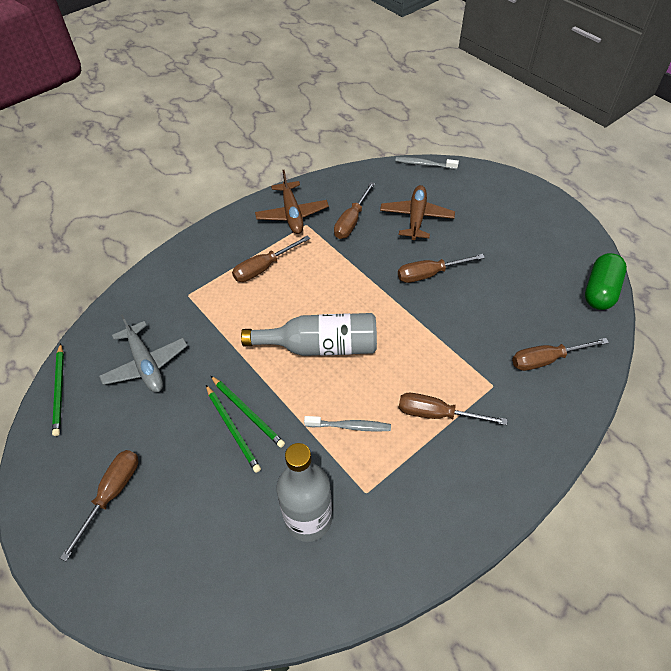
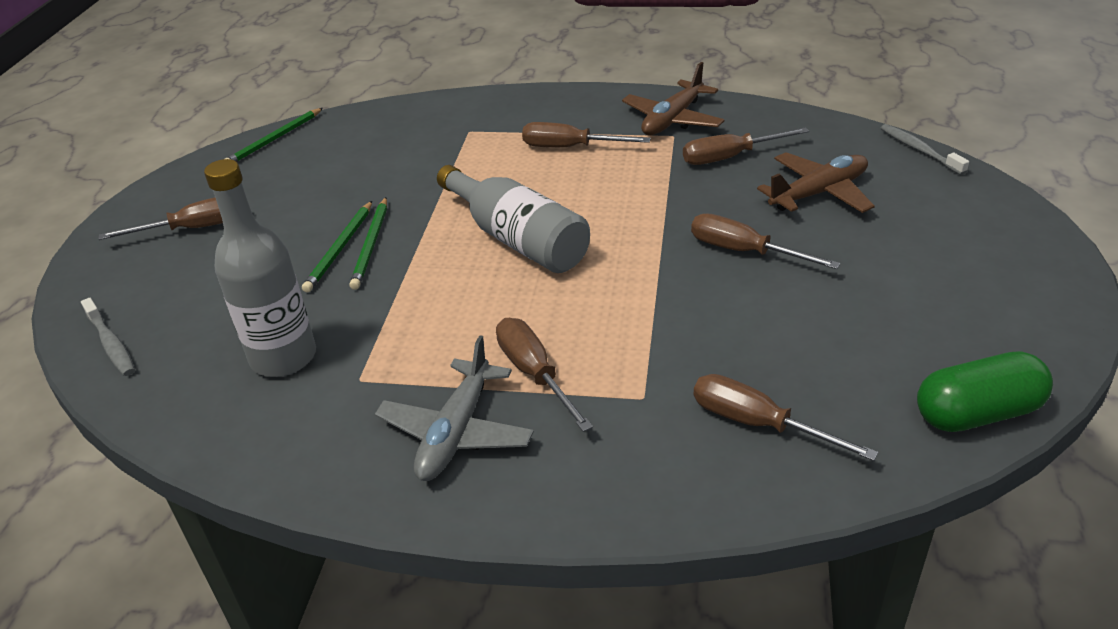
camera: 50 degrees right, 15 degrees down
grey plane [99,314,188,392] -> grey plane moved to [375,335,534,481]
grey toothbrush [304,416,391,432] -> grey toothbrush moved to [81,298,135,376]

